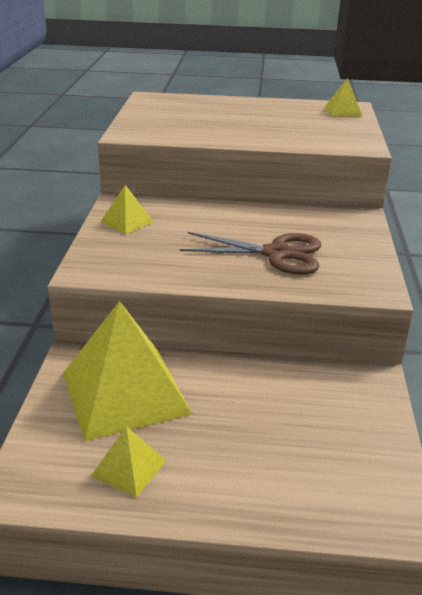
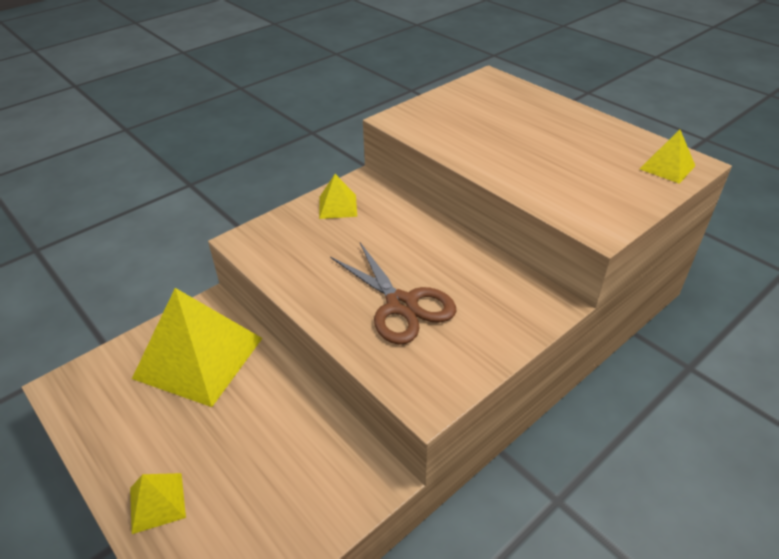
camera: 45 degrees right, 10 degrees up
yellow pyramid [91,426,167,497] -> yellow pyramid moved to [130,473,186,534]

